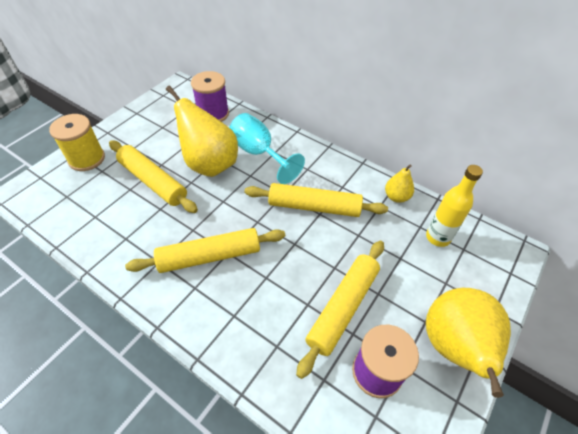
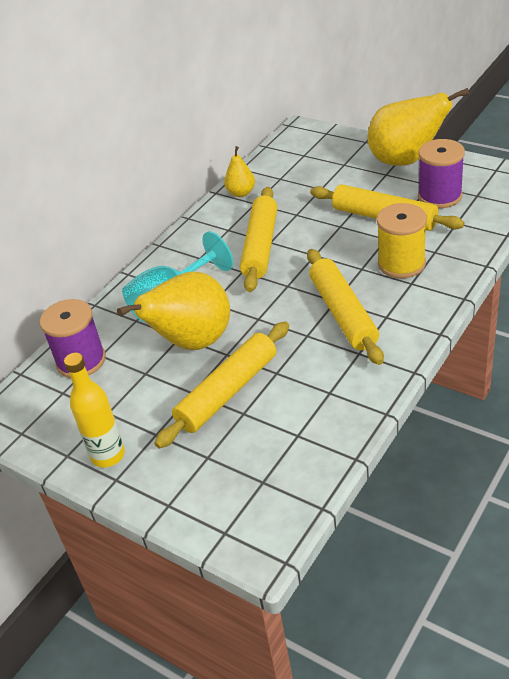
camera: 85 degrees left, 10 degrees down
yellow spool [49,114,105,171] -> yellow spool moved to [377,203,427,278]
yellow bottle [426,165,483,247] -> yellow bottle moved to [64,353,125,468]

